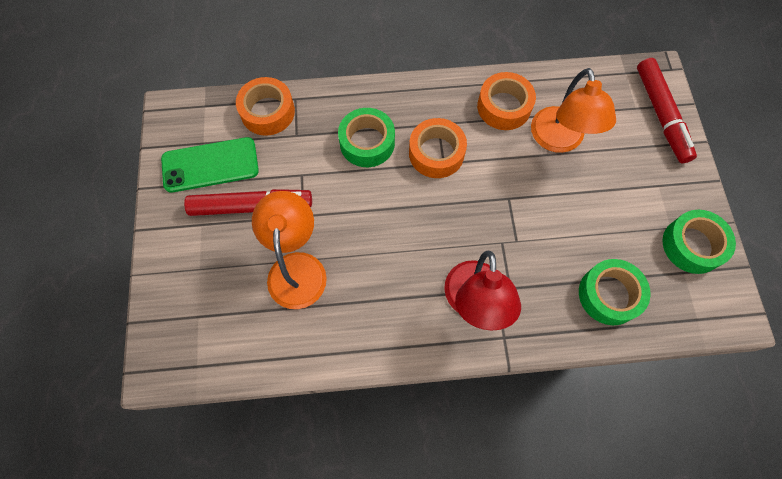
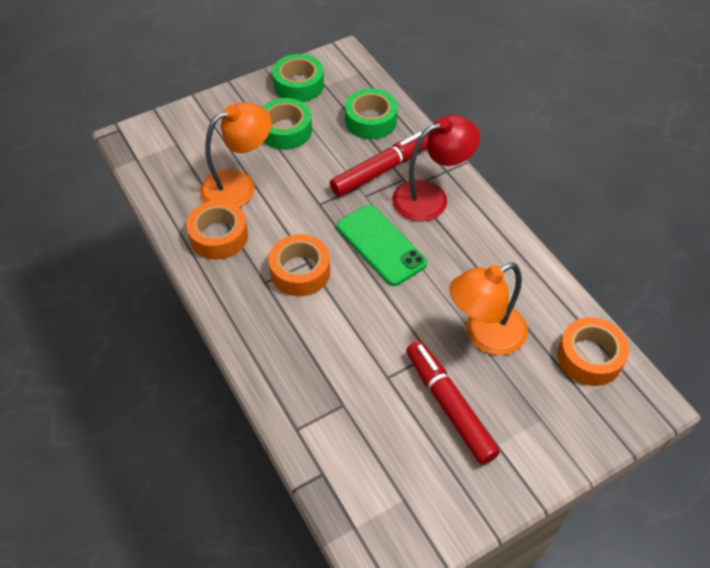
camera: 115 degrees left, 15 degrees down
green phone [161,137,259,193] -> green phone moved to [337,205,427,286]
orange tape [236,77,295,136] -> orange tape moved to [557,317,629,386]
green tape [338,108,395,167] -> green tape moved to [263,98,312,150]
red marker [637,58,697,163] -> red marker moved to [330,132,428,197]

